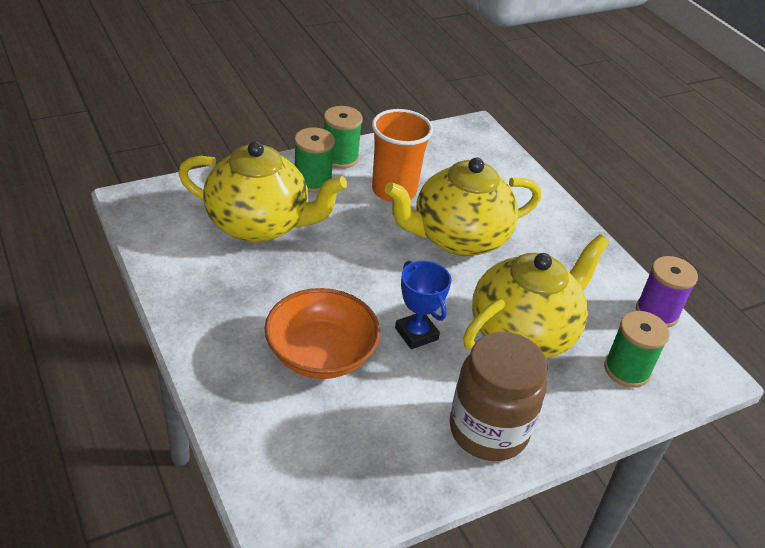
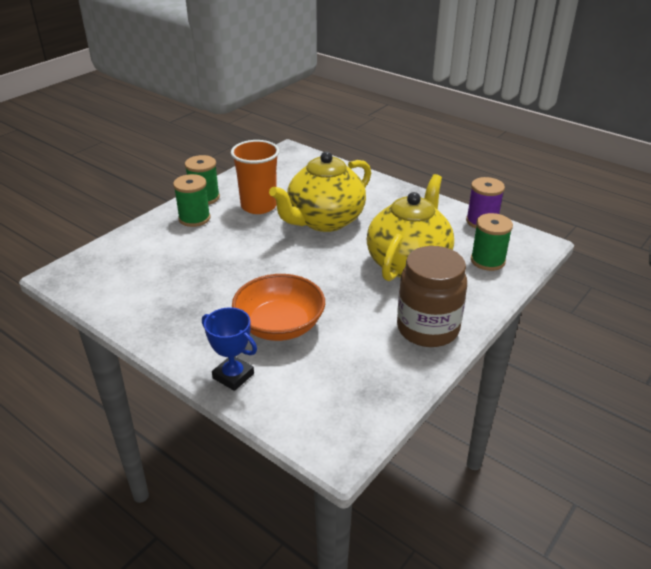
camera: 20 degrees left, 5 degrees down
yellow teapot [178,141,347,242] -> none
blue trophy [395,261,451,349] -> blue trophy moved to [202,307,257,391]

